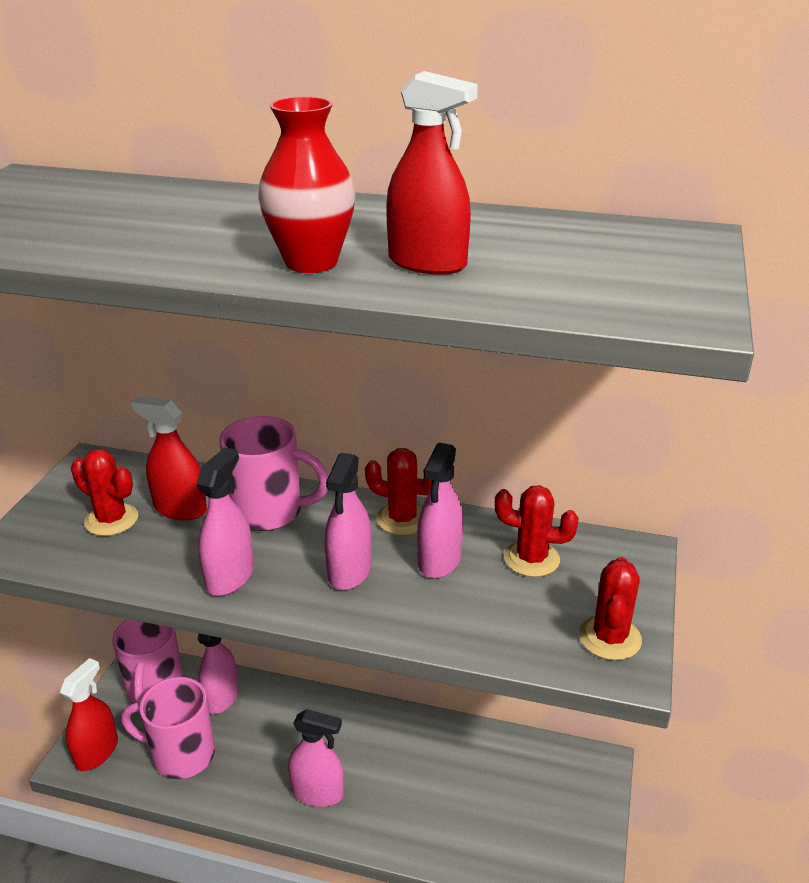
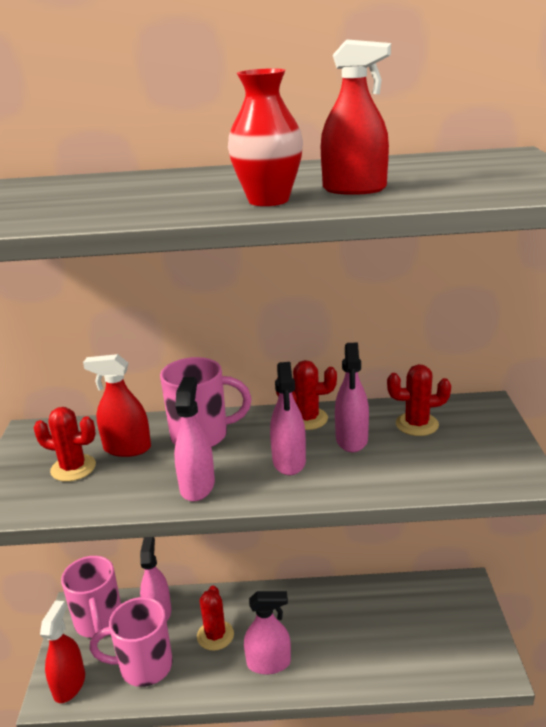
camera: 15 degrees left, 5 degrees down
red cactus [579,557,642,660] -> red cactus moved to [197,586,234,651]

